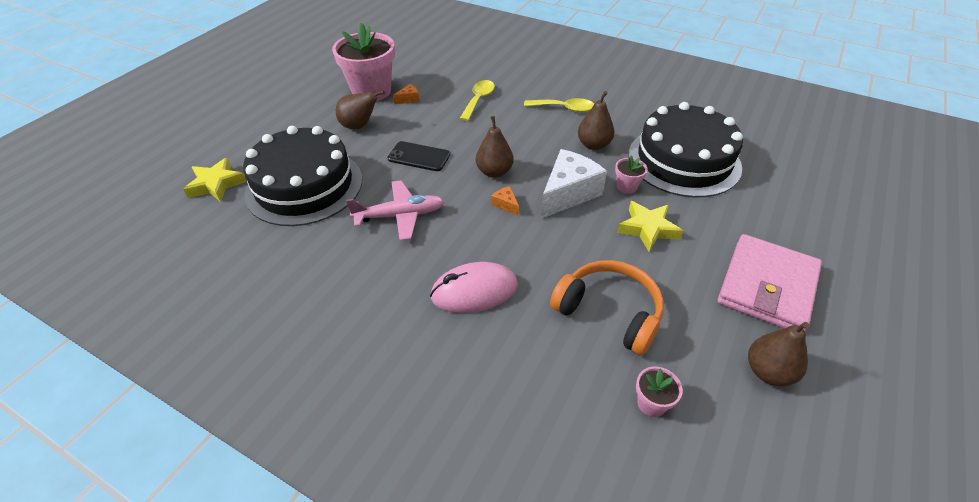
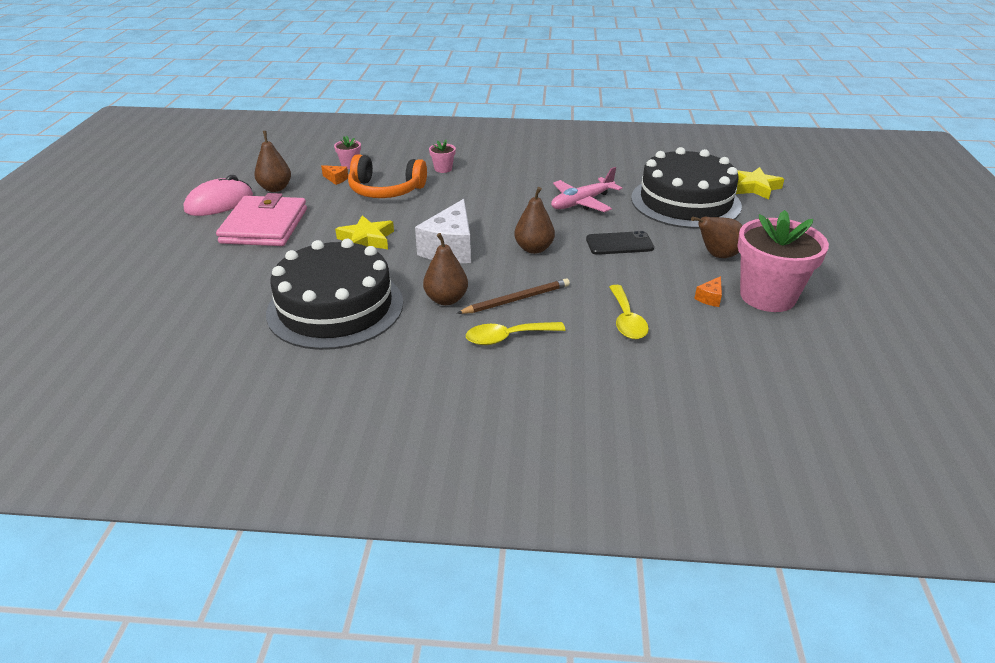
camera: 155 degrees right, 10 degrees down
pink mouse [430,262,518,313] -> pink mouse moved to [184,175,253,216]
orange cheese [492,186,519,216] -> orange cheese moved to [321,165,348,185]
pink flower pot [615,156,647,194] -> pink flower pot moved to [429,140,456,173]
none -> brown pencil [457,278,570,314]

